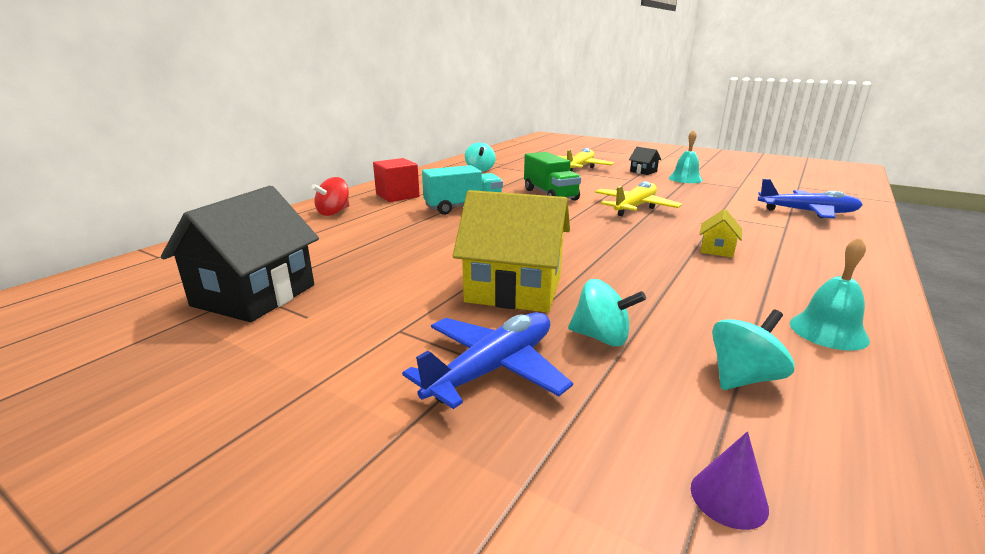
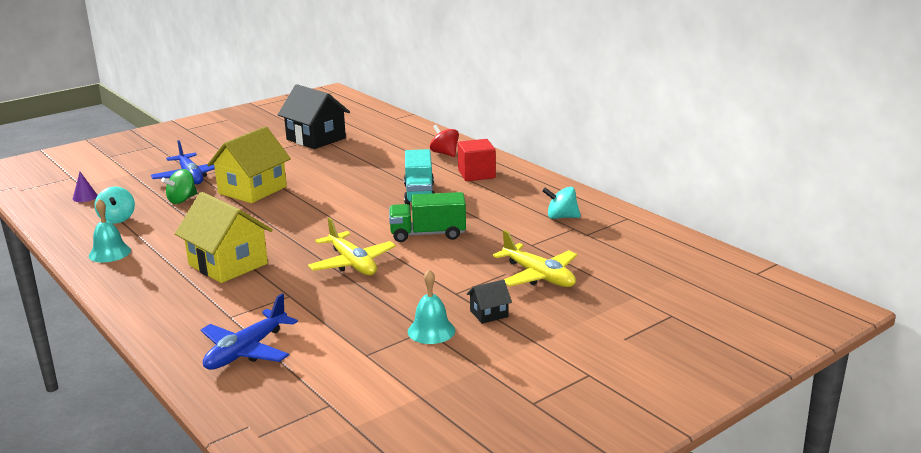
camera: 110 degrees right, 0 degrees up
turquoise spinning top [568,279,646,346] -> green spinning top [161,169,197,204]
yellow house [699,209,742,257] -> yellow house [175,192,273,283], size x2.20

